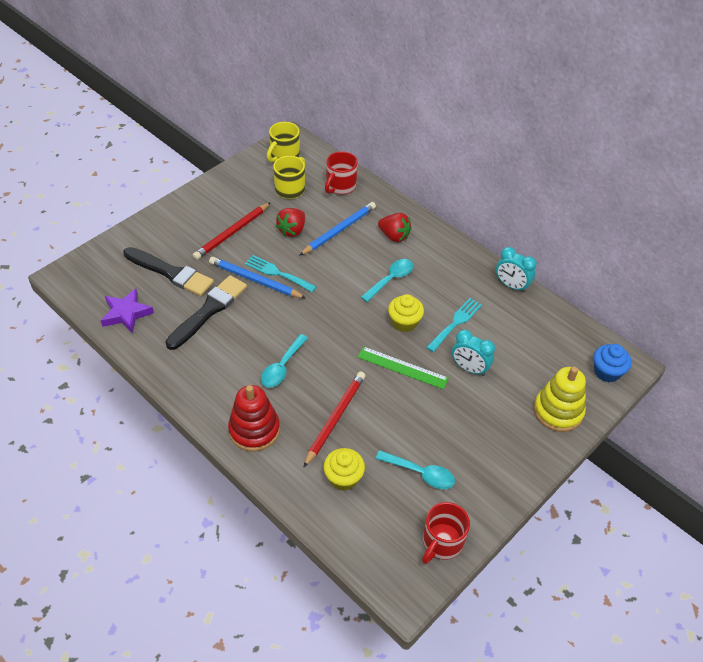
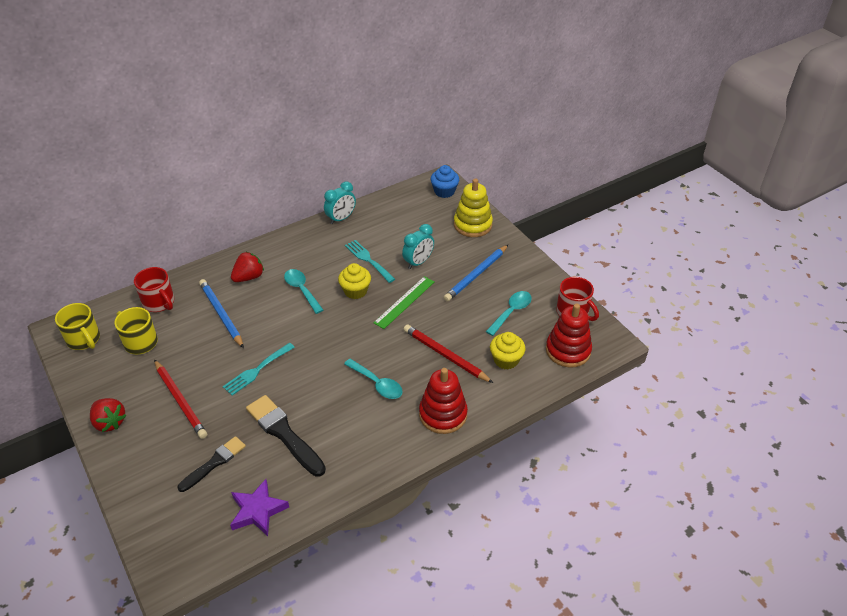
camera: 75 degrees left, 5 degrees down
black brush [123,247,214,296] -> black brush [178,436,246,492], size x0.65
blue pencil [209,257,306,298] -> blue pencil moved to [444,245,508,302]
red strawberry [276,208,305,237] -> red strawberry moved to [90,398,126,432]
none -> red stacking toy [546,303,592,368]

